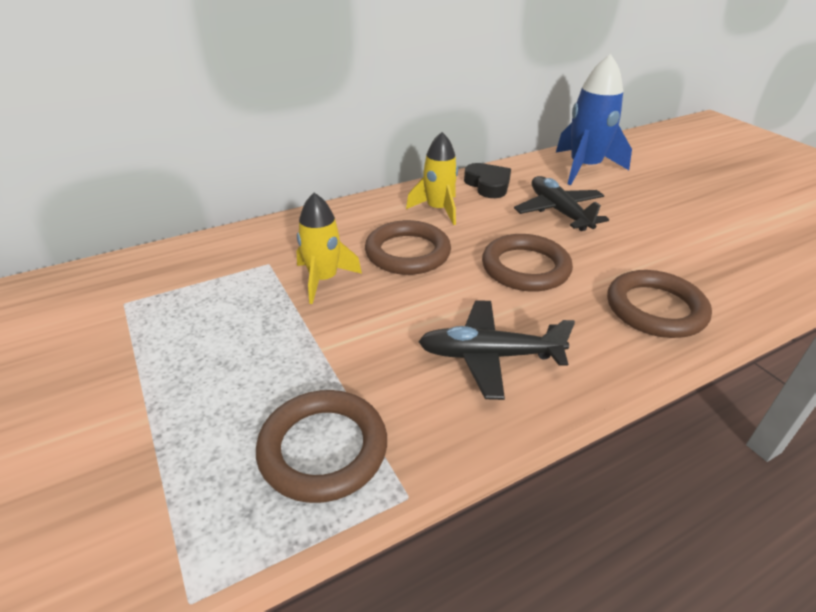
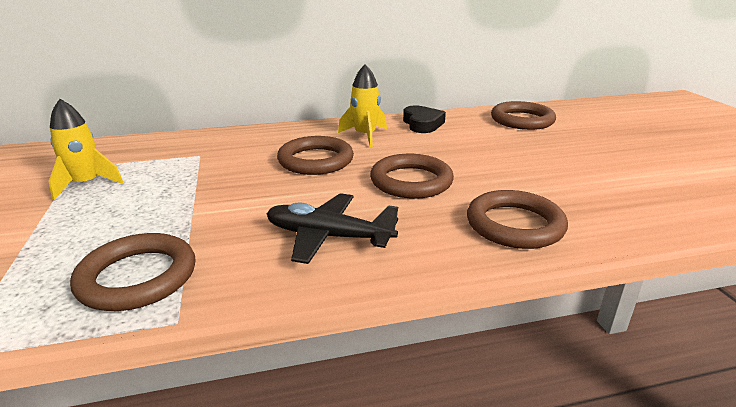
camera: 15 degrees right, 10 degrees down
yellow rocket [296,193,362,304] -> yellow rocket moved to [49,99,124,200]
black plane [514,176,609,231] -> none
blue rocket [556,54,632,185] -> brown ring [491,101,556,130]

